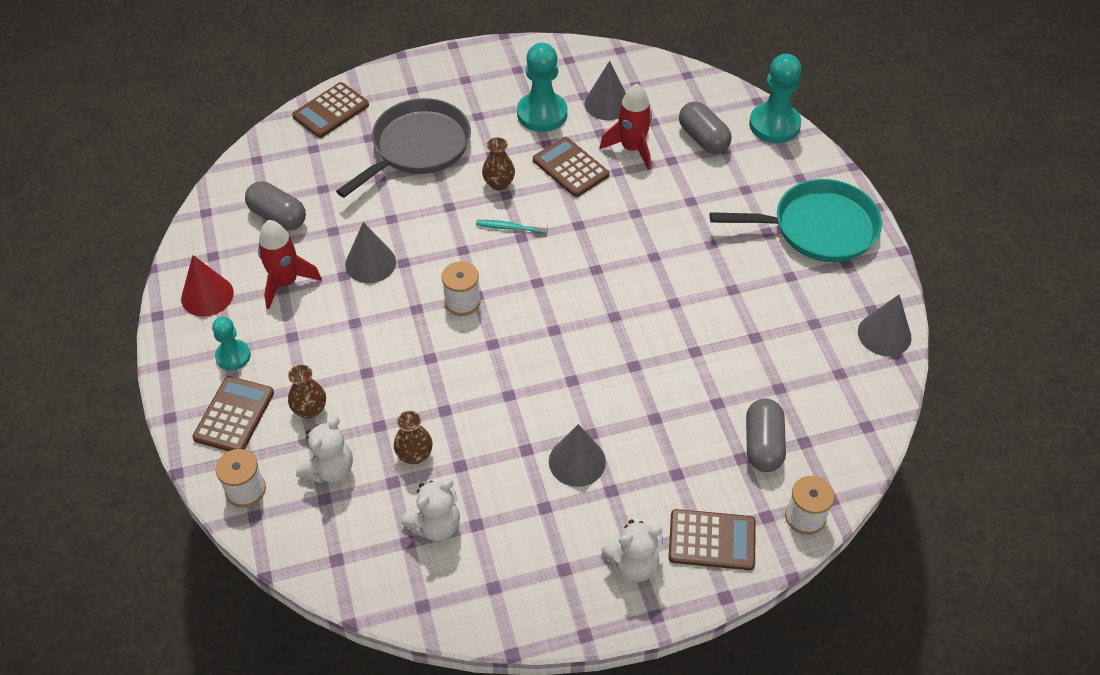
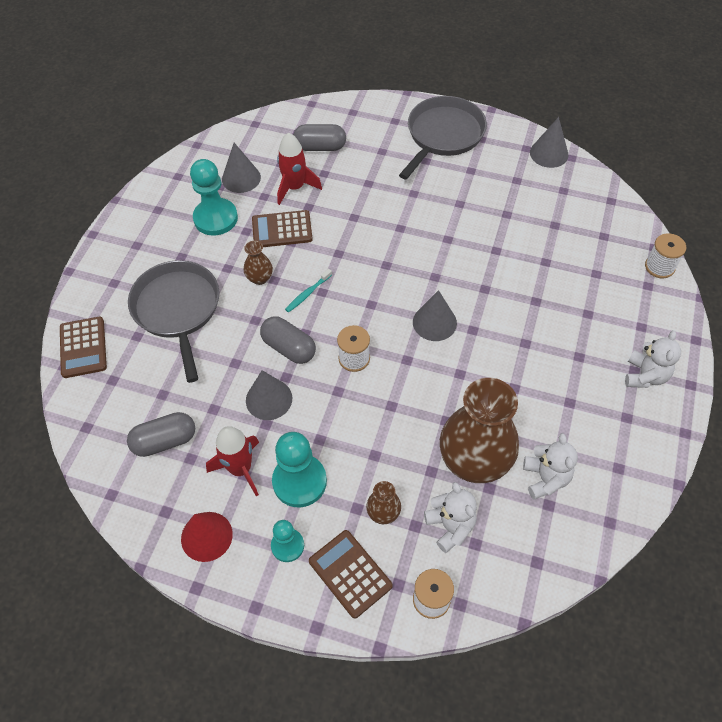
camera: 55 degrees left, 5 degrees up
brown vase [394,410,433,464] -> brown vase [440,378,519,483], size x2.29
grey cone [549,424,606,487] -> grey cone moved to [413,290,457,341]
brown calculator [669,509,756,570] -> none
turquoise pan [710,179,882,262] -> grey pan [399,96,487,180]
grey capsule [746,399,786,472] -> grey capsule moved to [260,316,316,364]
turquoise pawn [749,54,802,143] -> turquoise pawn moved to [272,432,327,507]

